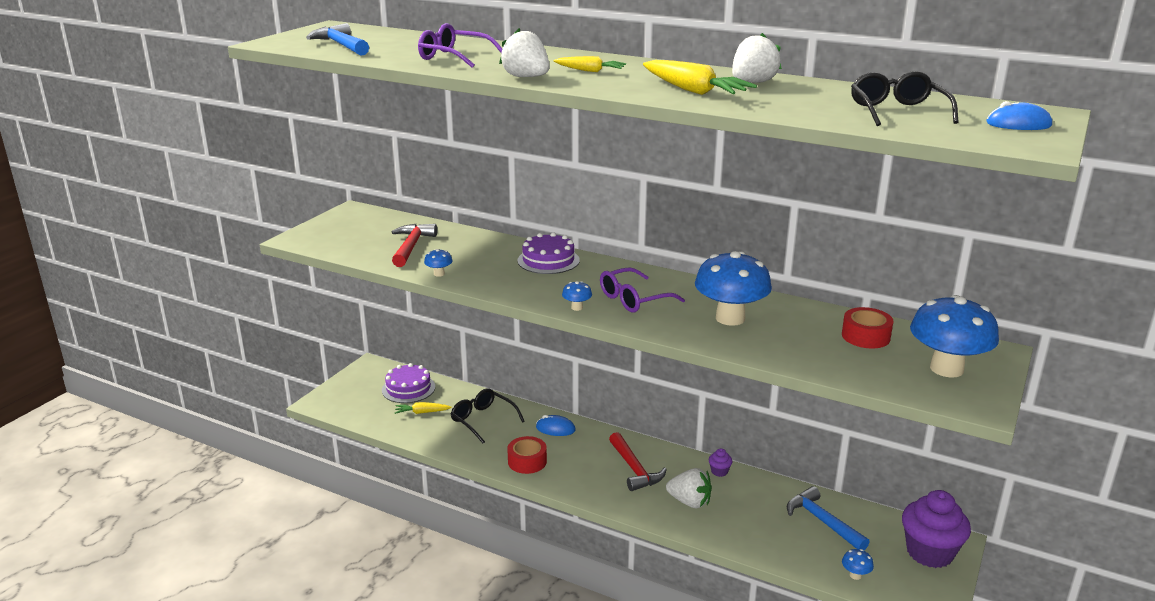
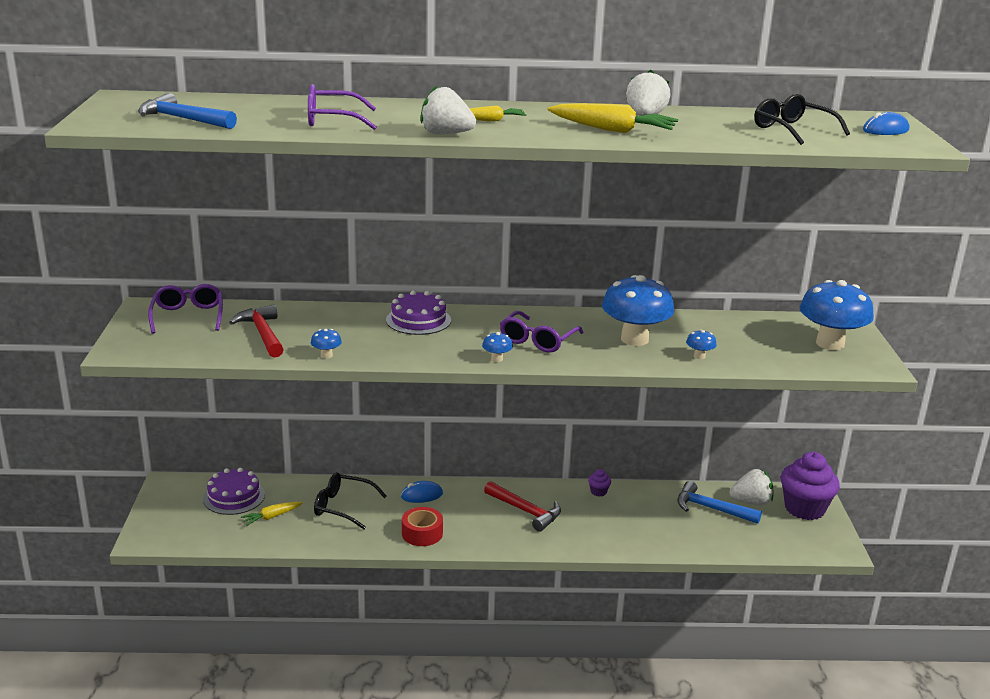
camera: 30 degrees left, 0 degrees up
white strawberry [666,468,712,508] -> white strawberry moved to [729,469,774,506]
red tape [842,307,894,348] -> none
blue mushroom [842,549,874,580] -> blue mushroom moved to [686,330,717,359]
none -> purple glasses [148,284,223,334]

